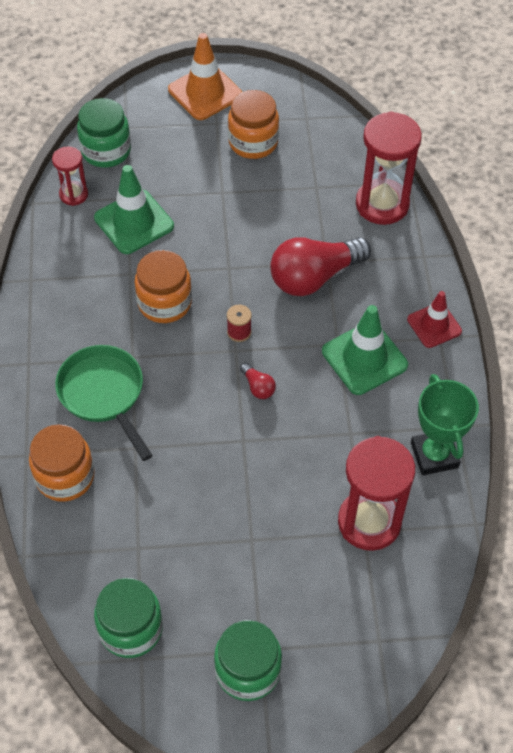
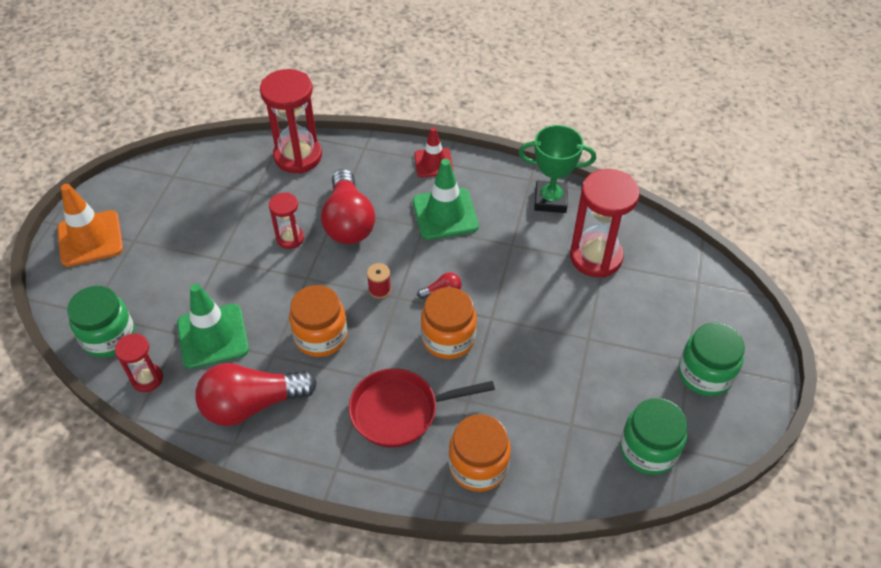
camera: 70 degrees left, 5 degrees down
green pan [55,345,153,461] -> red pan [349,368,495,448]
orange jar [228,90,279,159] -> orange jar moved to [421,287,477,359]
none -> red light bulb [195,363,317,426]
none -> red hourglass [269,193,304,249]

